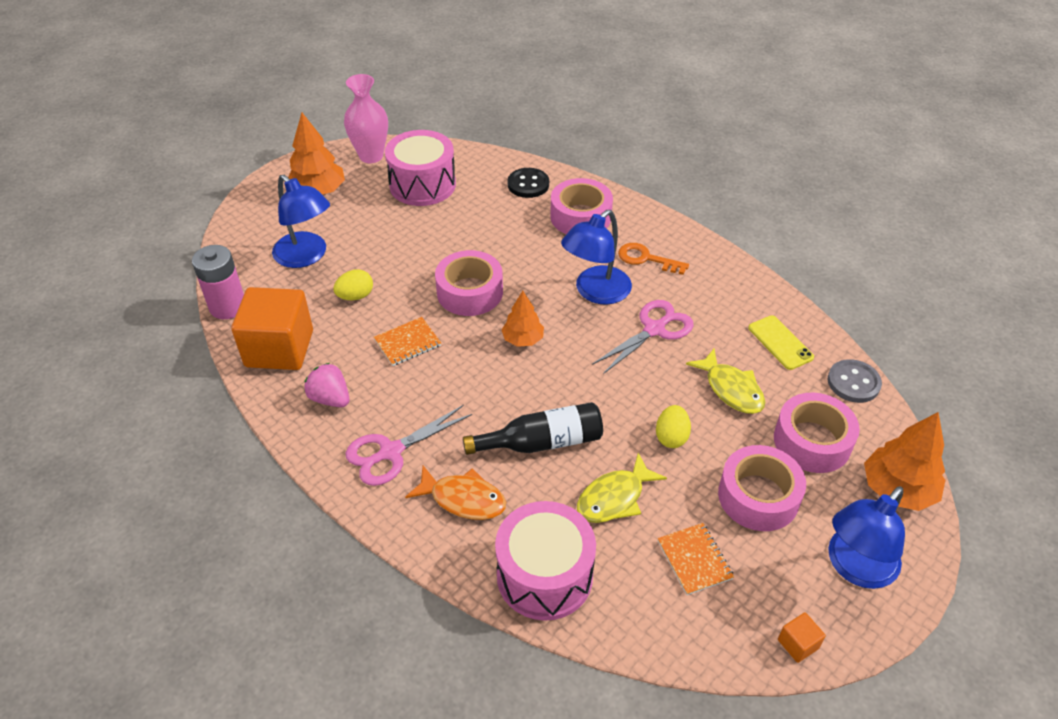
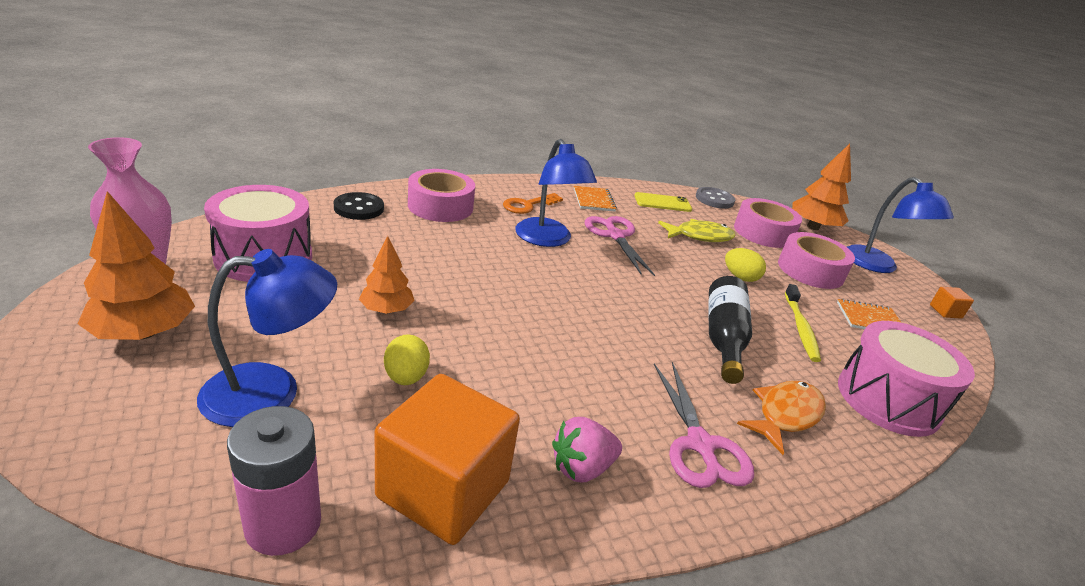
camera: 70 degrees left, 15 degrees down
orange notebook [374,317,441,366] -> orange notebook moved to [574,186,617,211]
pink tape [435,250,503,316] -> none
orange tree [502,291,544,347] -> orange tree moved to [359,236,415,314]
yellow fish [577,453,667,523] -> yellow toothbrush [785,284,821,362]

